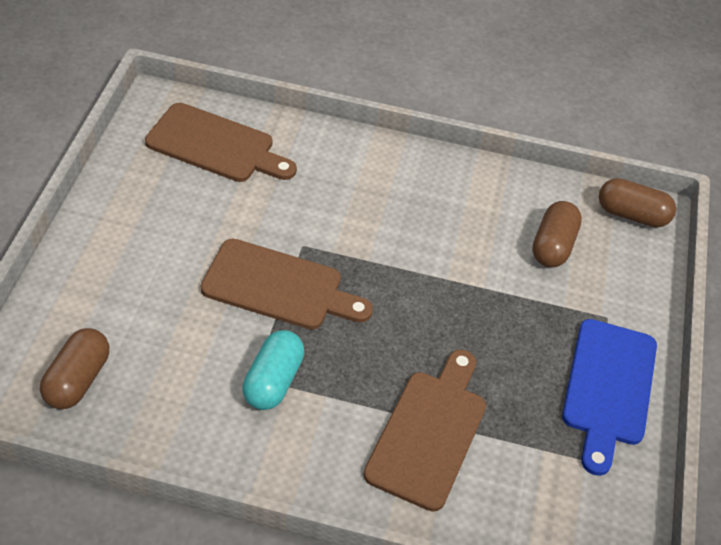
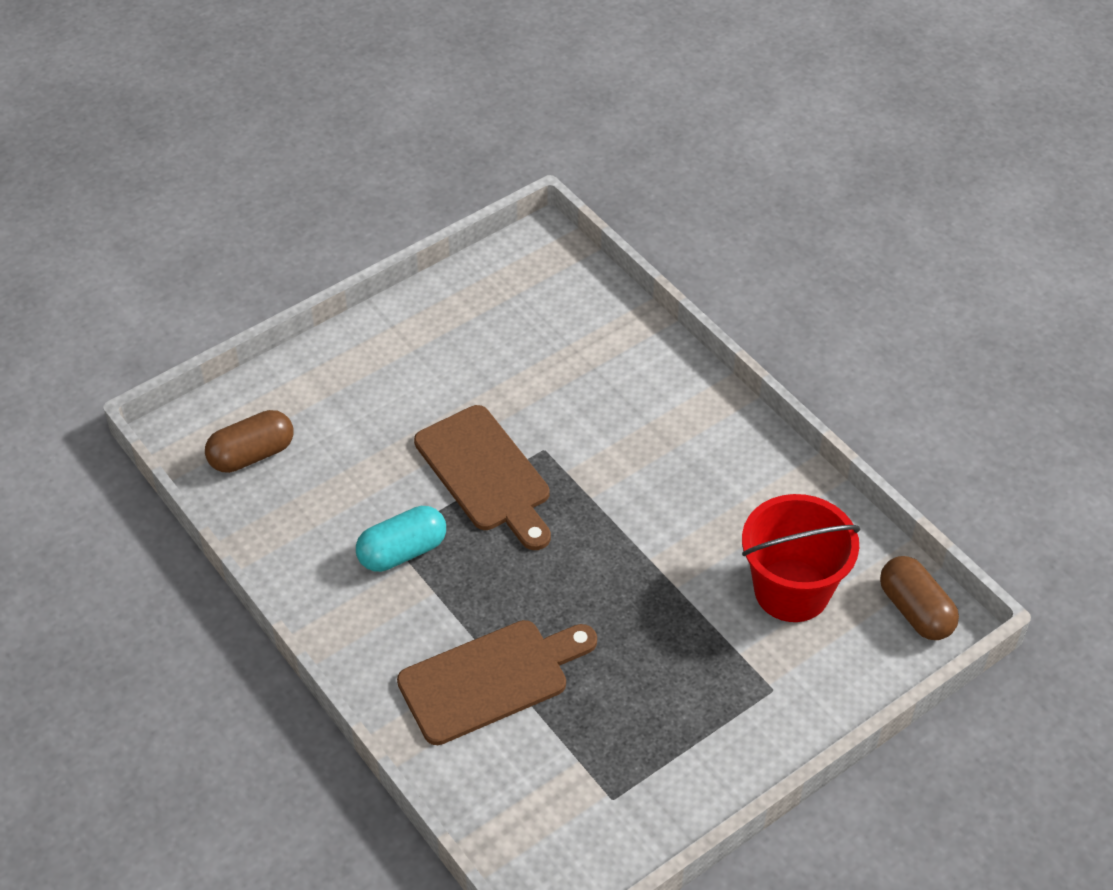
camera: 45 degrees right, 0 degrees up
brown cutting board [145,103,297,182] -> none
brown capsule [532,201,582,267] -> red bucket [742,494,860,622]
blue cutting board [562,319,657,476] -> none

